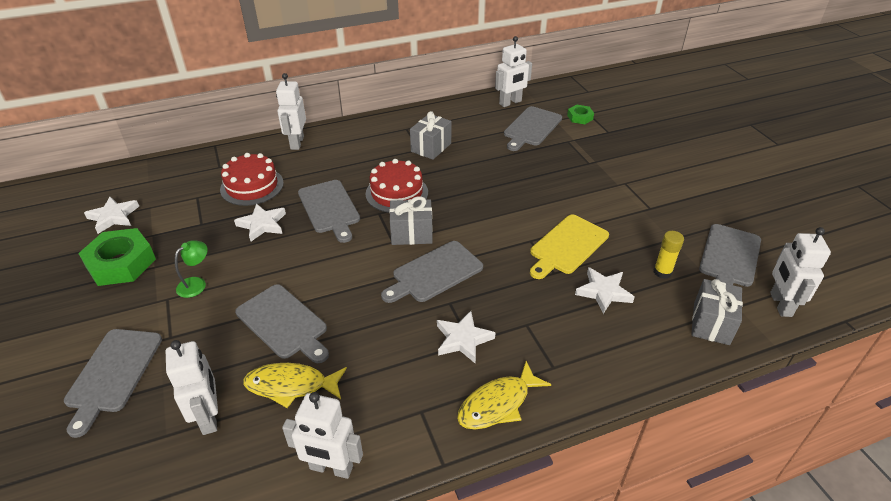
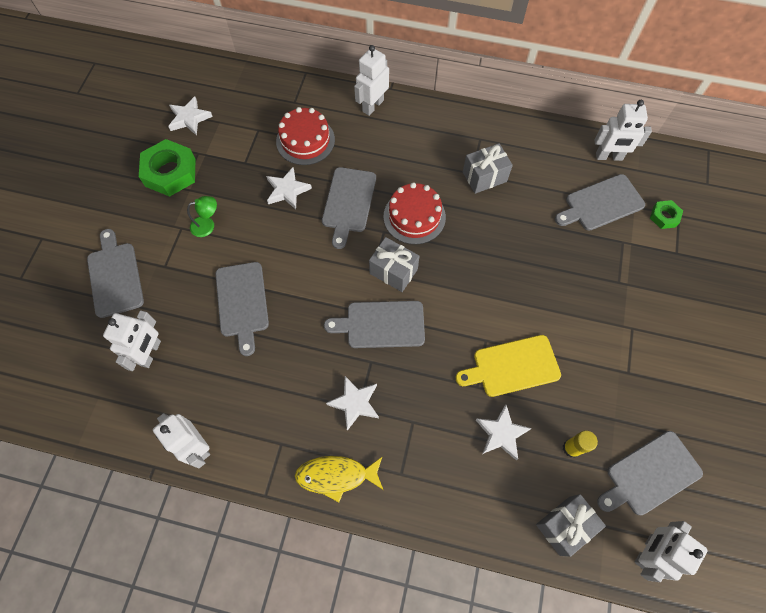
camera: 35 degrees right, 25 degrees up
grey cutting board [64,329,162,438] -> grey cutting board turned 120 degrees clockwise [87,229,144,318]
yellow fish [243,363,347,408] -> none

